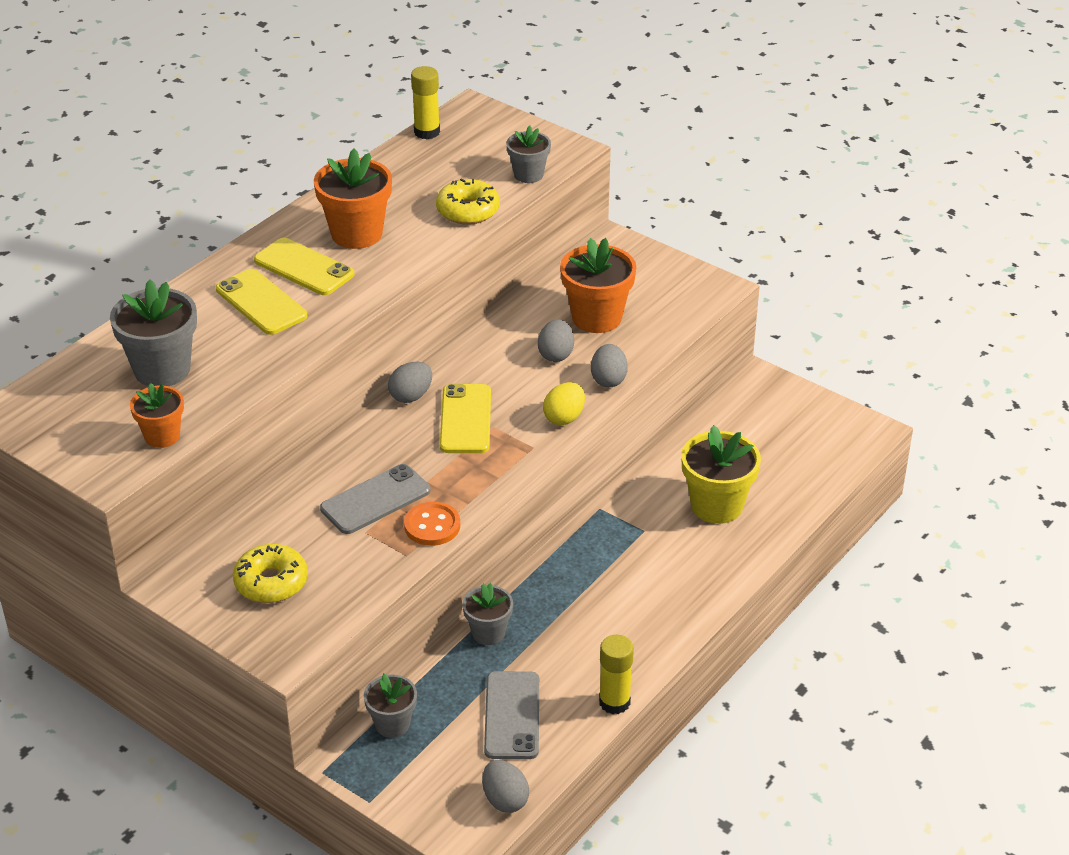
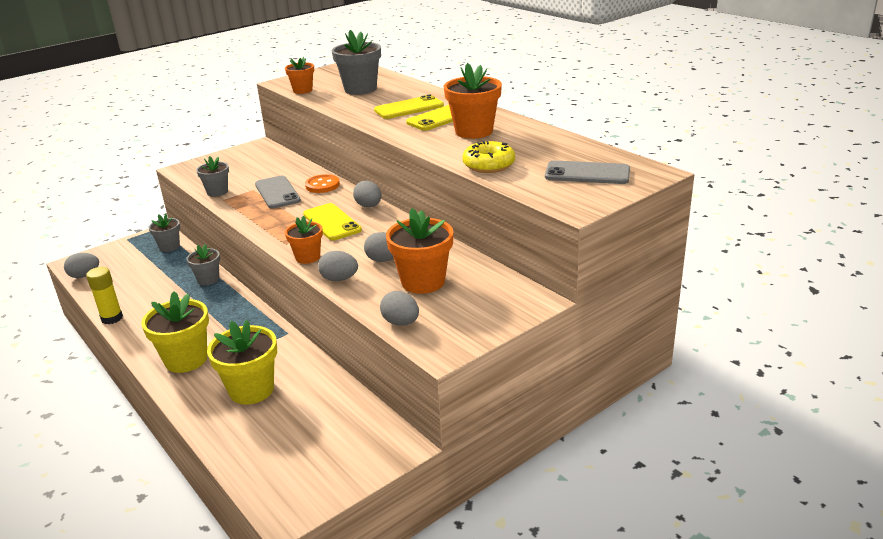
camera: 105 degrees right, 10 degrees down
yellow donut [233,544,308,603] -> none
orange button [404,502,460,546] -> orange button moved to [305,174,340,193]
yellow glue stick [411,66,440,139] -> none
yellow phone [440,384,491,453] -> yellow phone turned 45 degrees clockwise [303,203,362,240]
grey phone [484,671,539,759] -> grey phone moved to [545,160,630,184]
grey flower pot [506,125,551,183] -> grey flower pot moved to [196,156,229,197]
yellow egg [543,382,585,425] -> orange flower pot [285,216,323,264]
none -> yellow flower pot [141,291,209,373]
none -> grey egg [380,291,419,326]

